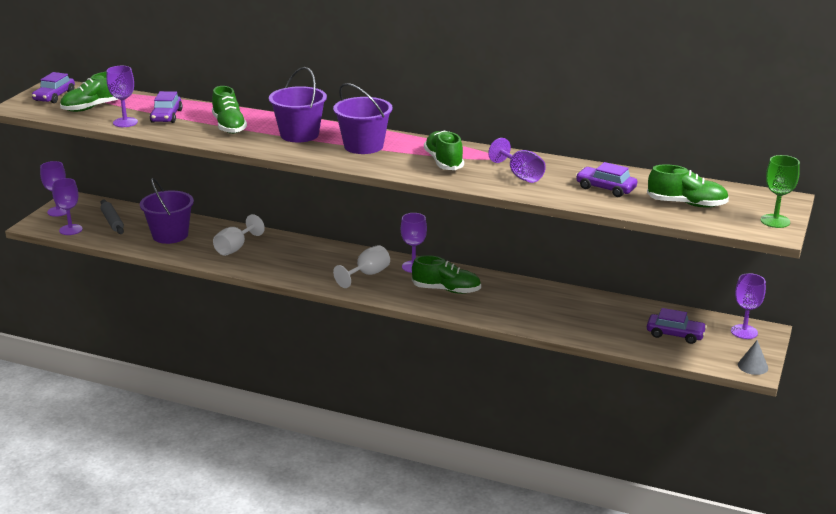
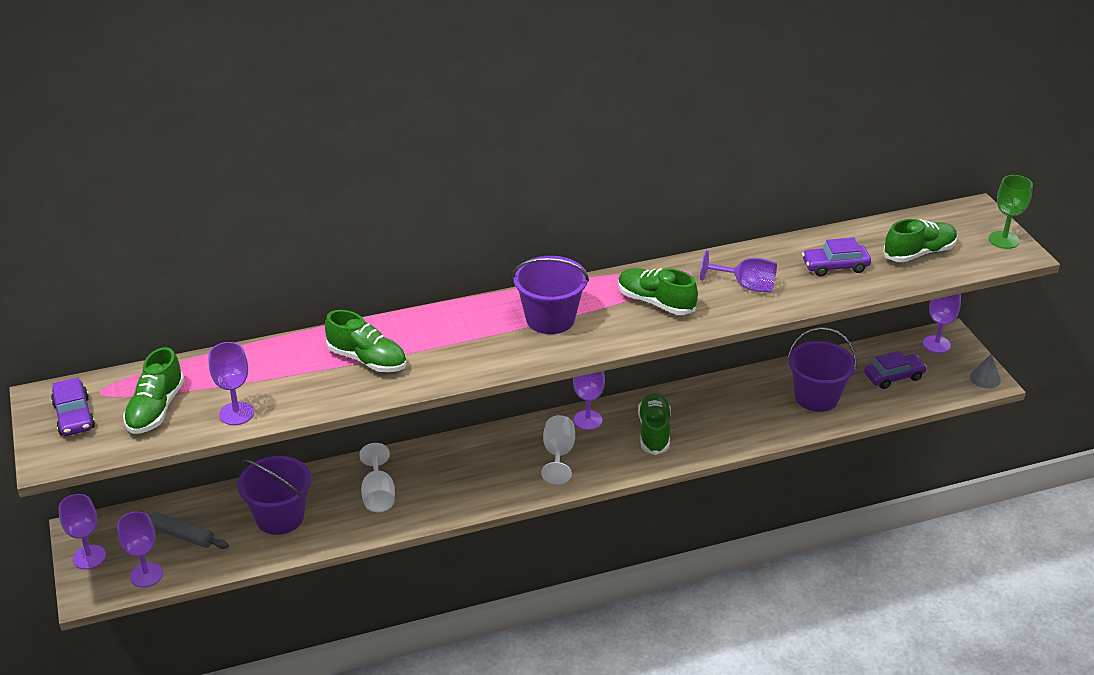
camera: 40 degrees left, 10 degrees up
purple car [150,91,183,123] -> none
purple bucket [269,67,327,142] -> purple bucket moved to [788,327,857,412]
green shoe [412,255,481,294] -> green shoe turned 60 degrees counterclockwise [638,393,671,455]

